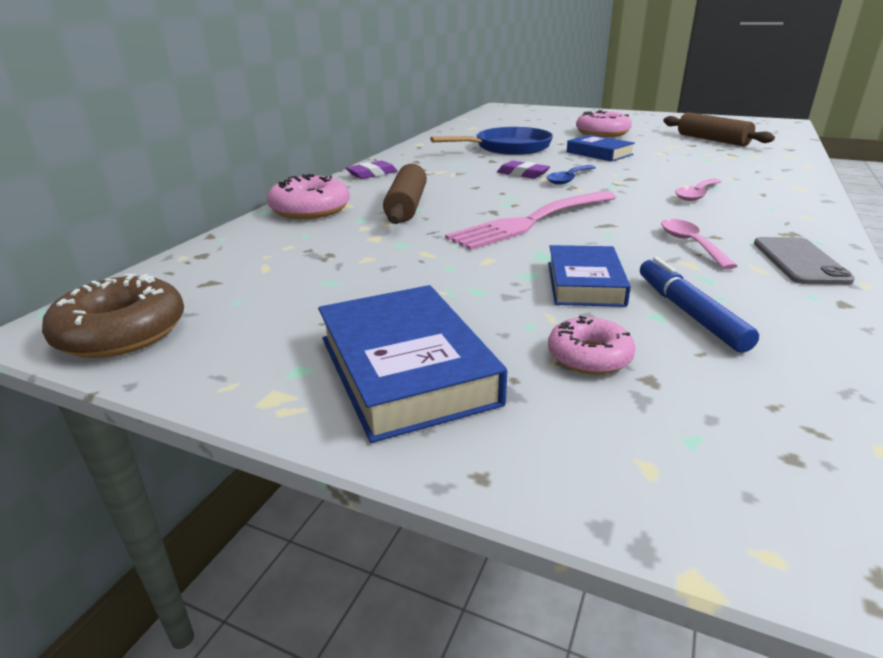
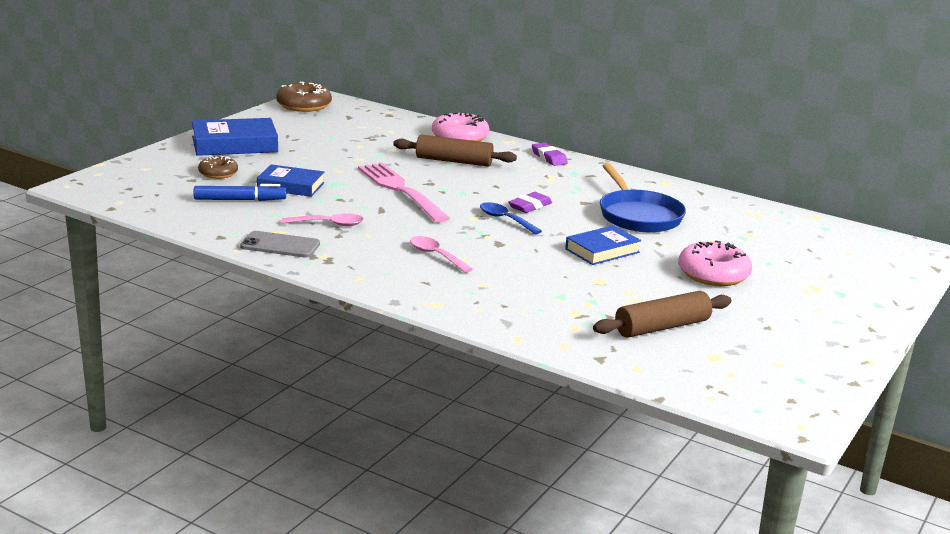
camera: 95 degrees right, 5 degrees down
pink donut [548,316,636,375] -> brown donut [198,156,238,179]

